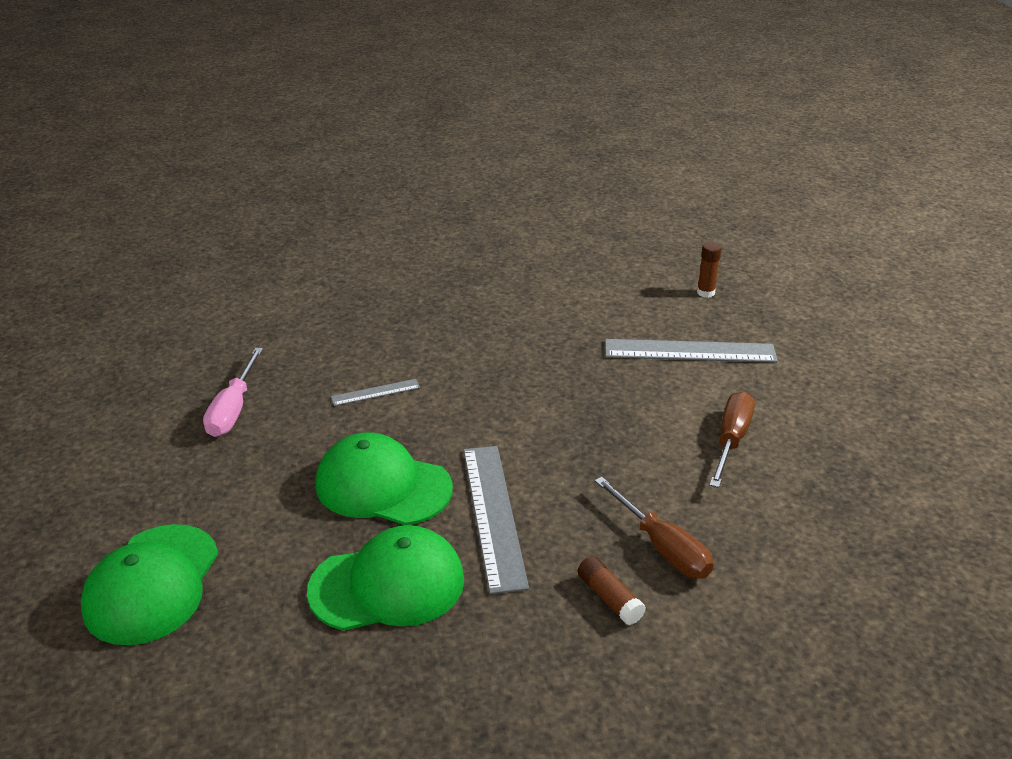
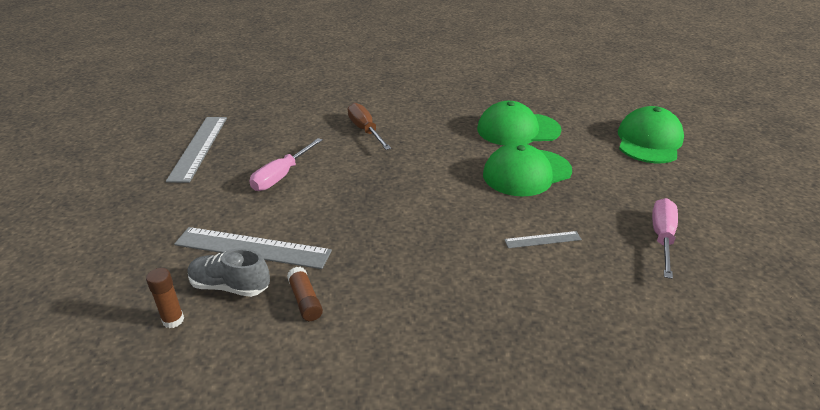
camera: 170 degrees left, 0 degrees up
green cap [315,432,453,525] -> green cap turned 120 degrees clockwise [483,143,572,197]
grey ruler [463,446,529,594] -> grey ruler moved to [166,117,227,183]
brown glue stick [578,556,646,625] -> brown glue stick moved to [287,267,323,321]
brown screwdriver [710,391,755,488] -> pink screwdriver [249,138,323,191]
none -> grey shoe [188,248,270,297]

